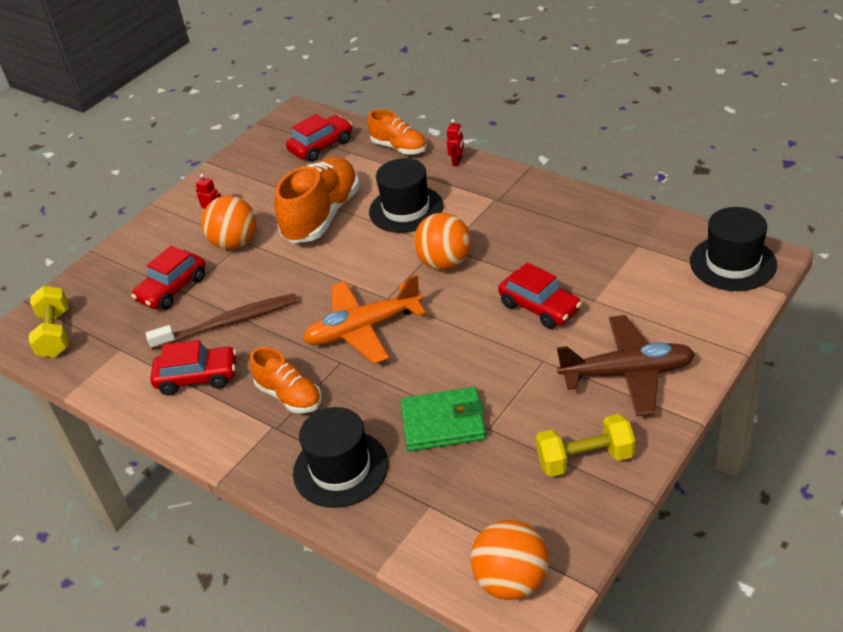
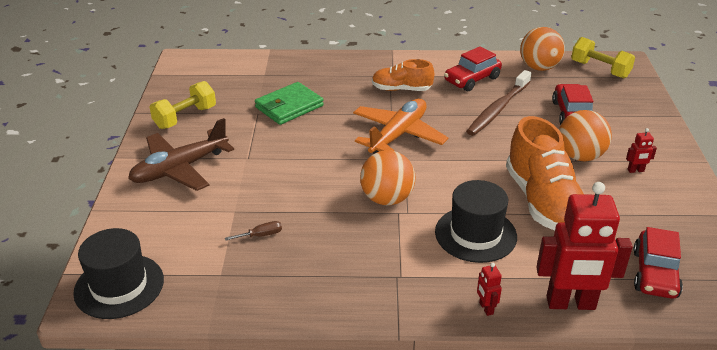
camera: 140 degrees right, 5 degrees down
black hat [293,407,388,508] -> none
orange shoe [367,109,427,155] -> red robot [536,182,633,310]
orange ball [471,520,549,600] -> orange ball moved to [520,27,565,71]
red car [498,263,582,329] -> none
none -> brown screwdriver [225,221,282,240]

